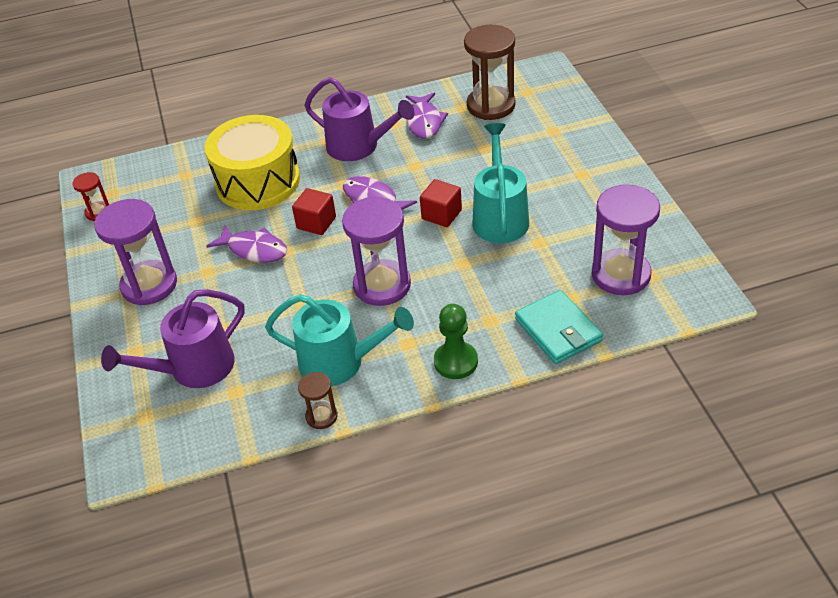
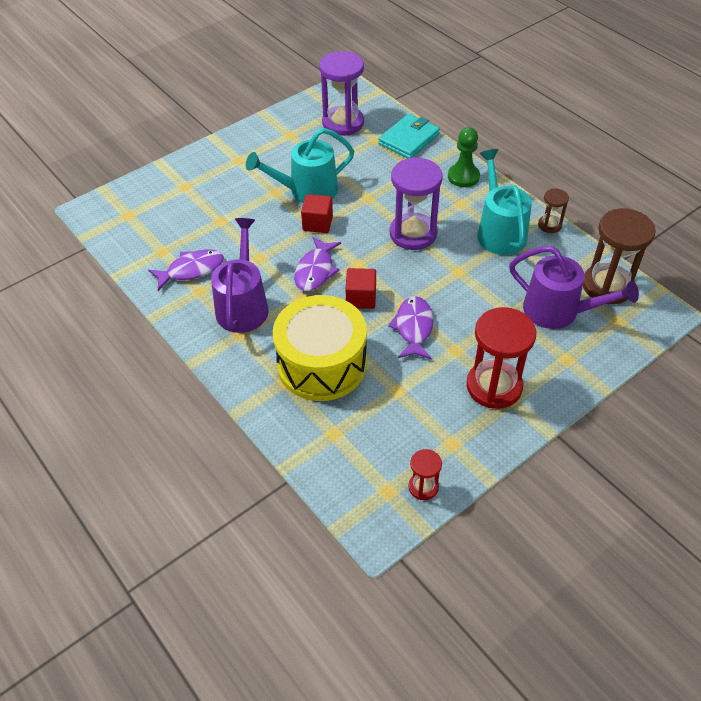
camera: 115 degrees left, 5 degrees up
purple hourglass [94,199,177,305] -> red hourglass [466,307,536,409]
brown hourglass [464,25,515,120] -> brown hourglass moved to [583,208,656,304]

